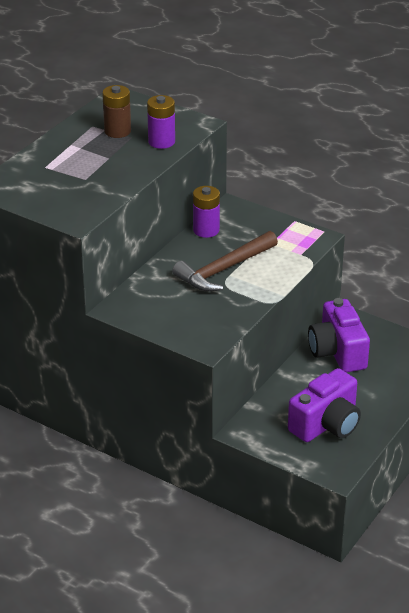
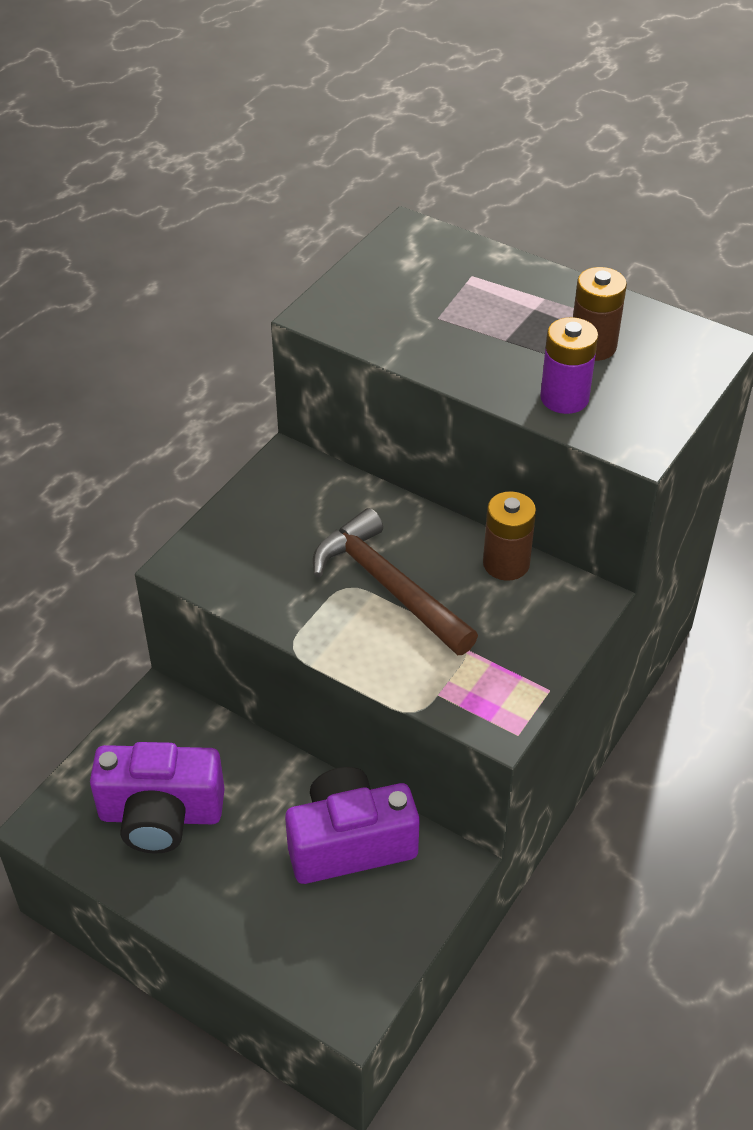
camera: 90 degrees right, 10 degrees up
purple battery [193,186,220,238] -> brown battery [483,491,536,581]
purple camera [288,368,361,442] -> purple camera turned 45 degrees counterclockwise [90,742,225,854]

